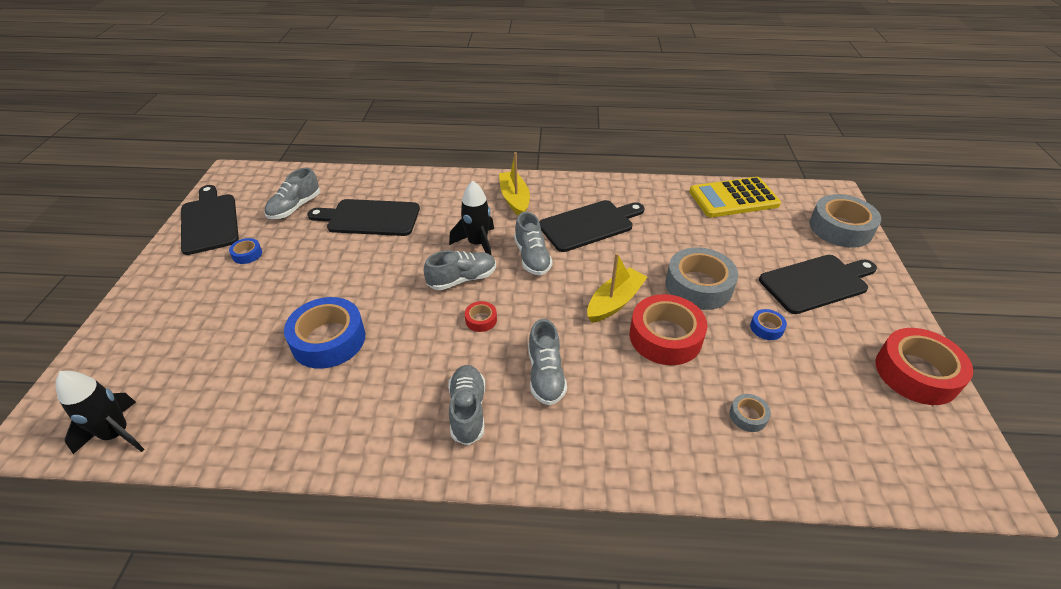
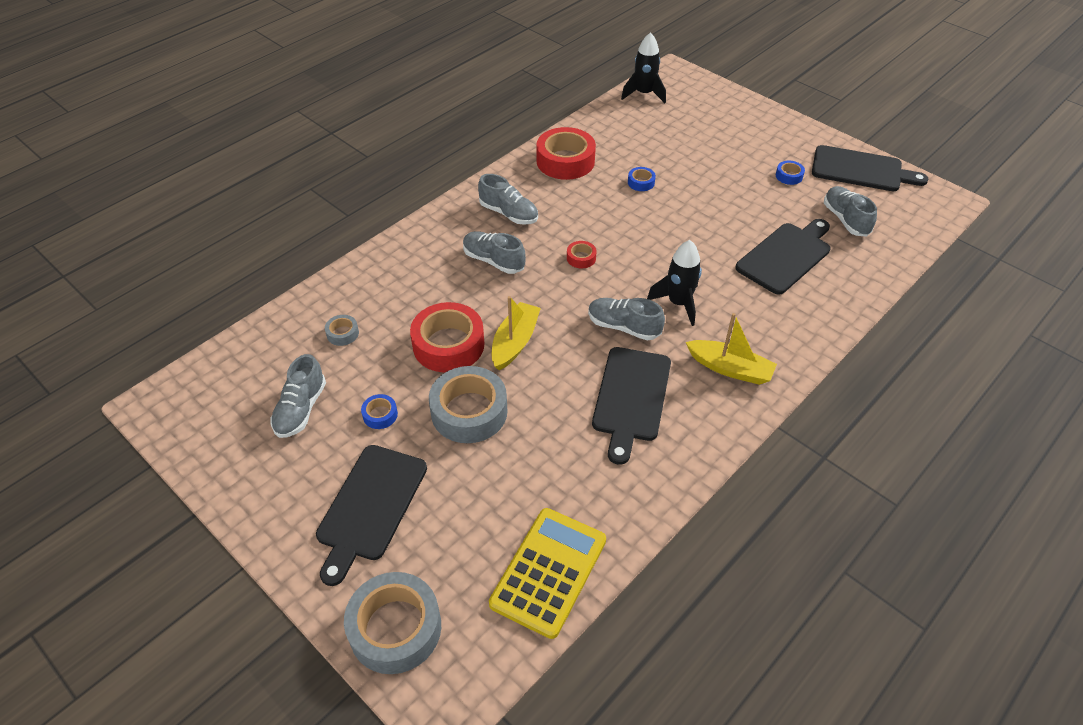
camera: 130 degrees right, 5 degrees up
blue tape [284,297,365,369] -> blue tape [628,167,656,191], size x0.45
grey shoe [424,250,496,290] -> grey shoe moved to [270,354,326,438]
yellow boat [587,253,647,323] -> yellow boat turned 150 degrees counterclockwise [492,296,541,370]
red tape [876,328,973,405] -> red tape moved to [536,127,596,180]

